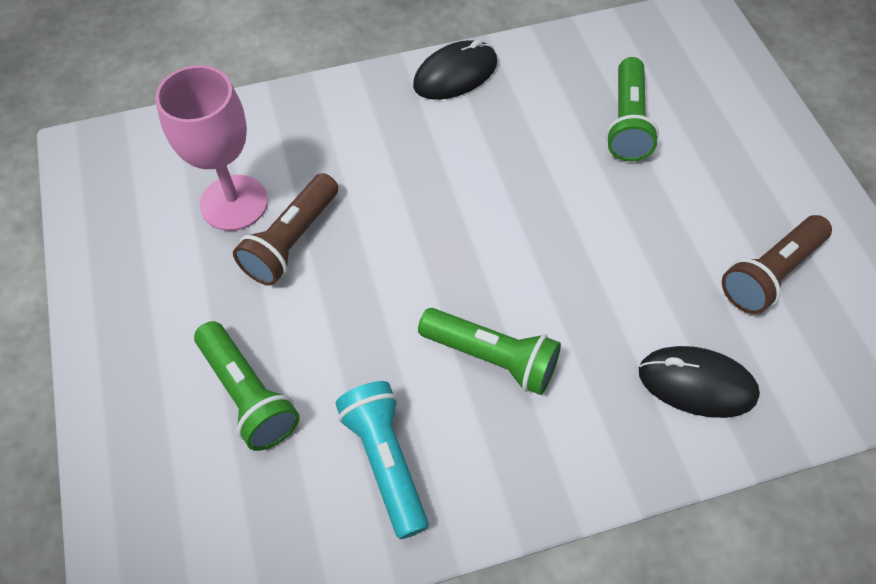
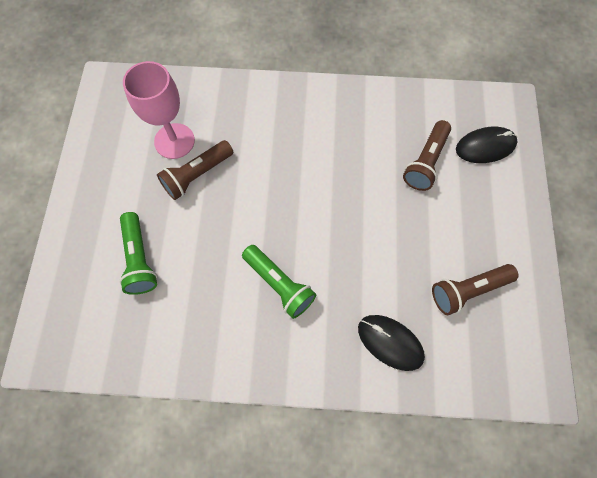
camera: 20 degrees right, 10 degrees up
turquoise flashlight [336,381,429,539] -> none
black mouse [413,40,497,100] -> black mouse moved to [456,127,518,163]
green flashlight [606,57,659,161] -> brown flashlight [403,120,451,191]

